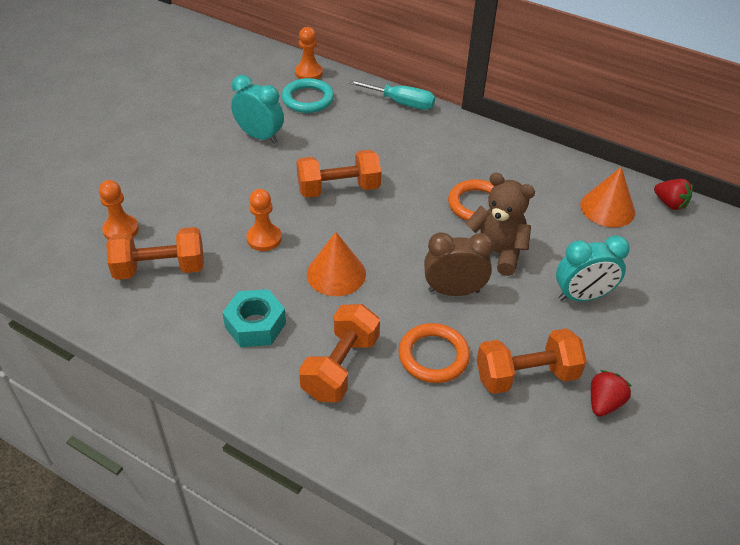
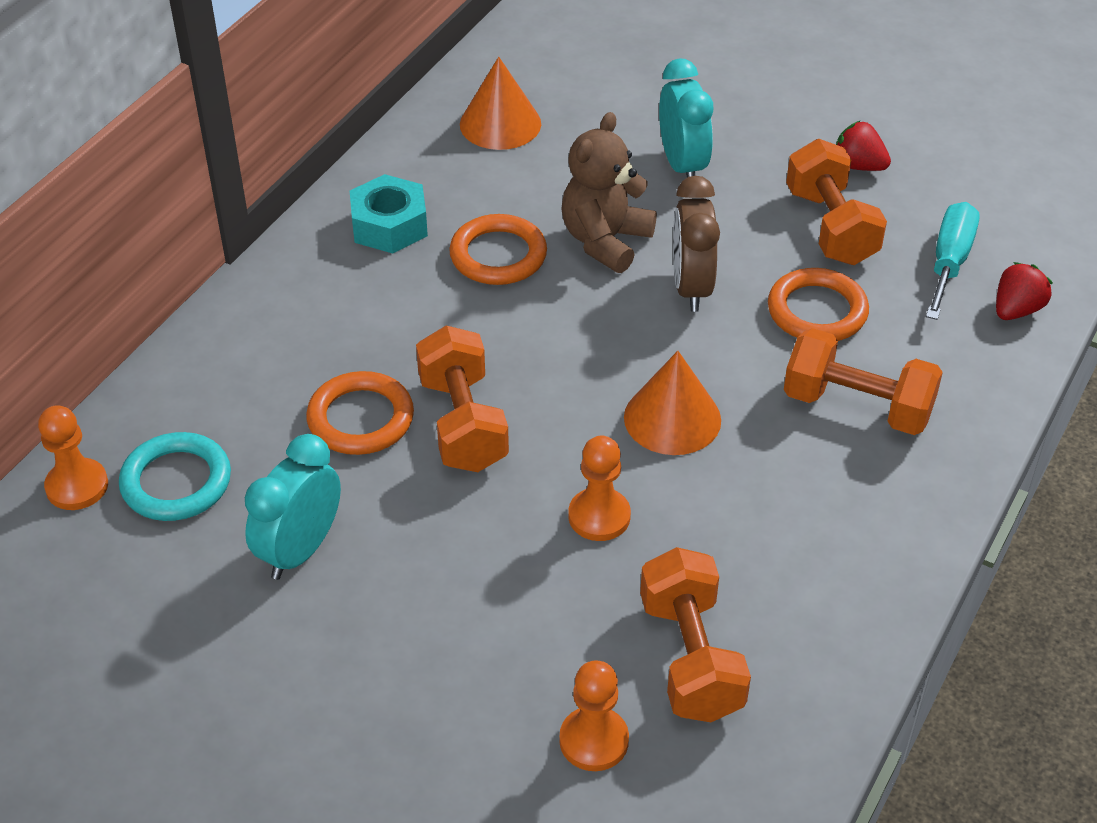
camera: 90 degrees left, 0 degrees up
turquoise nut [222,289,286,347] -> turquoise nut moved to [350,174,428,253]
turquoise screwdriver [348,80,435,110] -> turquoise screwdriver moved to [926,202,979,320]
red strawberry [654,179,693,210] -> red strawberry moved to [996,262,1053,320]
none -> orange ring [306,371,414,455]

